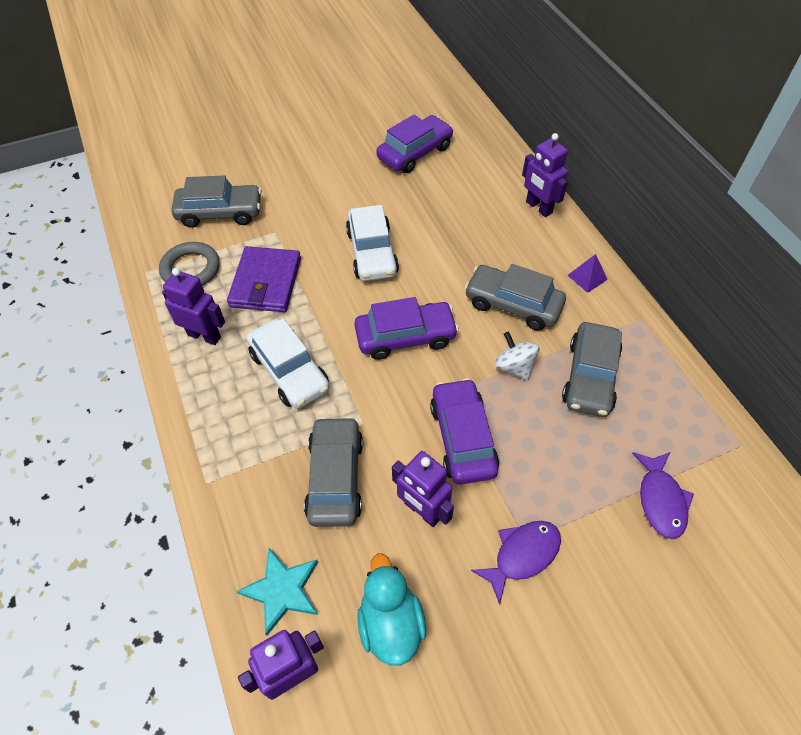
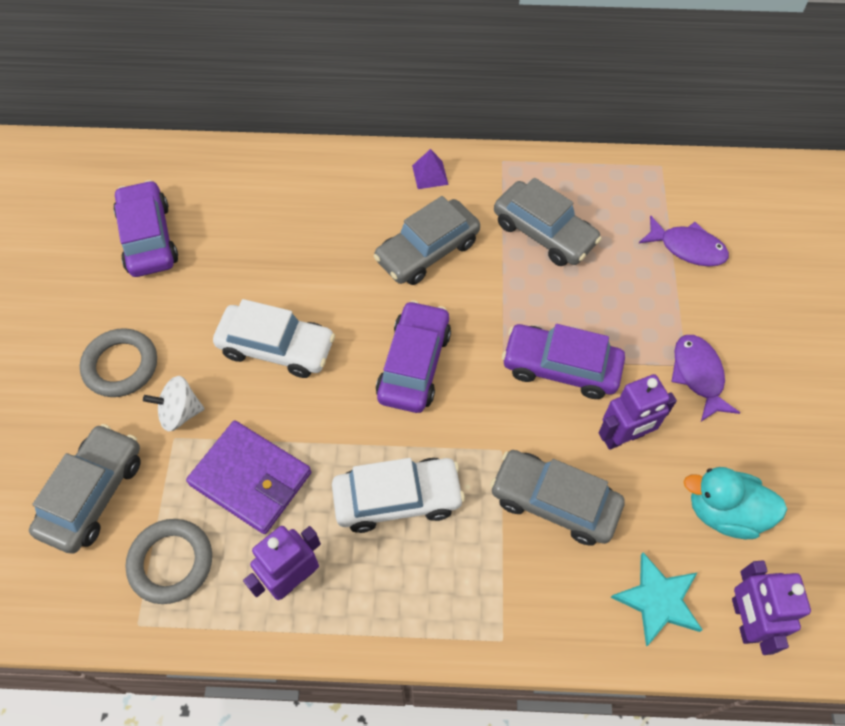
camera: 65 degrees left, 5 degrees up
white spinning top [495,331,539,381] -> white spinning top moved to [143,376,204,432]
purple robot [522,133,568,217] -> none
none -> grey ring [80,328,157,397]

